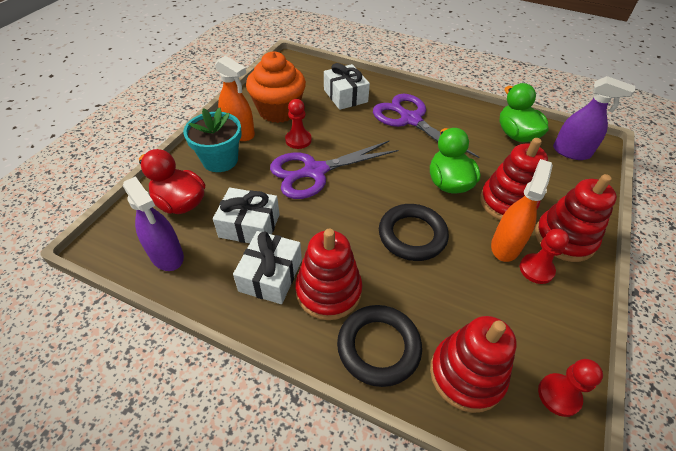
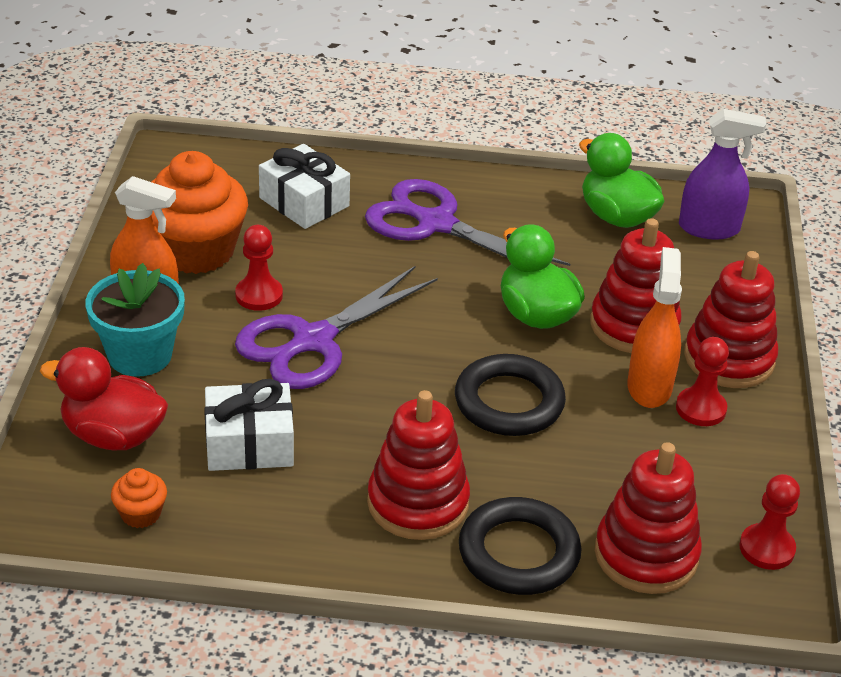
camera: 20 degrees left, 10 degrees down
purple spray bottle [123,176,184,271] -> orange cupcake [111,468,167,528]
white gift [233,231,302,304] -> none

